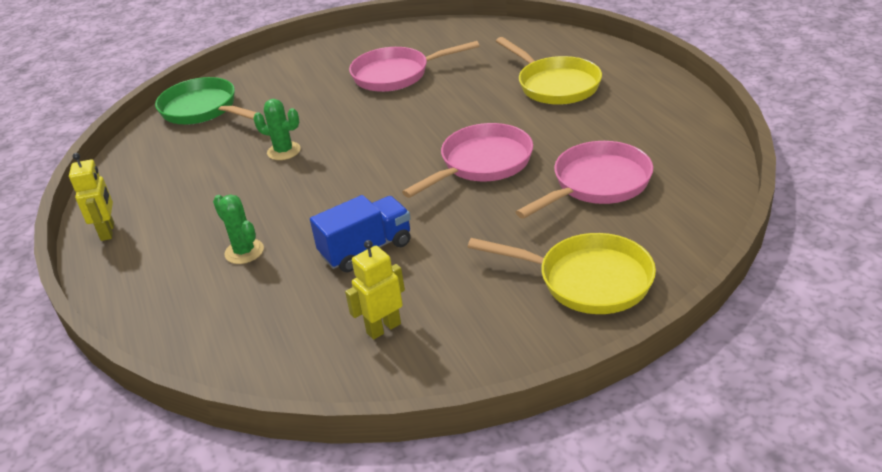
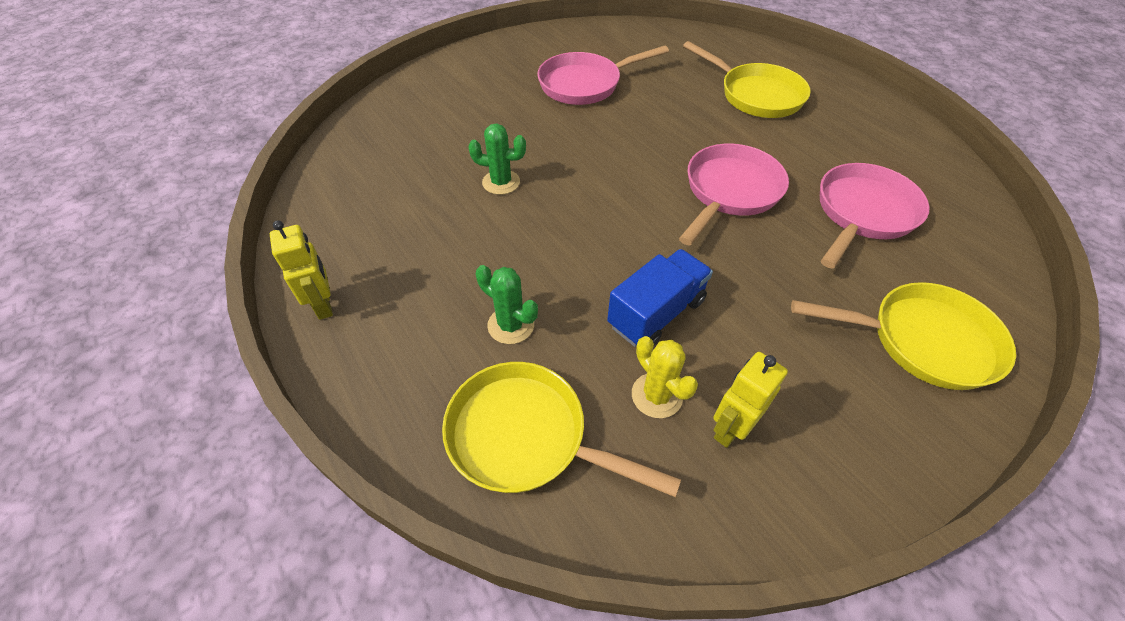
camera: 15 degrees left, 15 degrees up
green pan [155,77,257,125] -> none
none -> yellow pan [442,362,681,497]
none -> yellow cactus [632,336,698,418]

